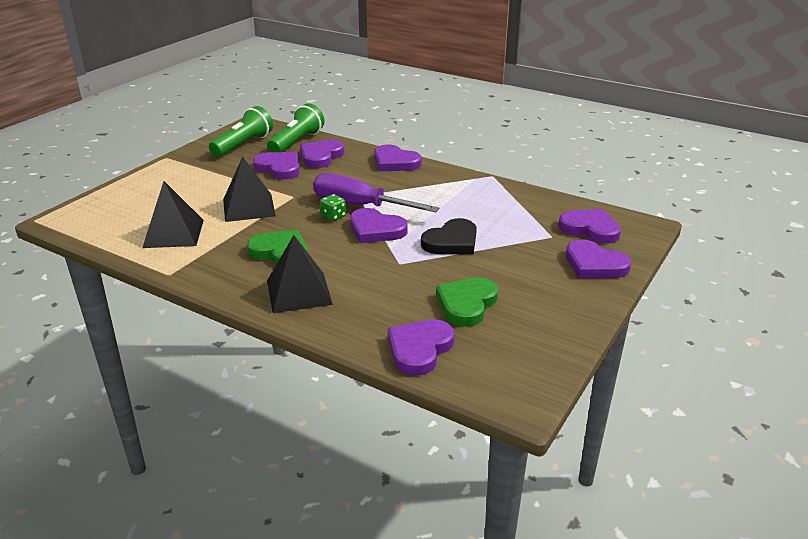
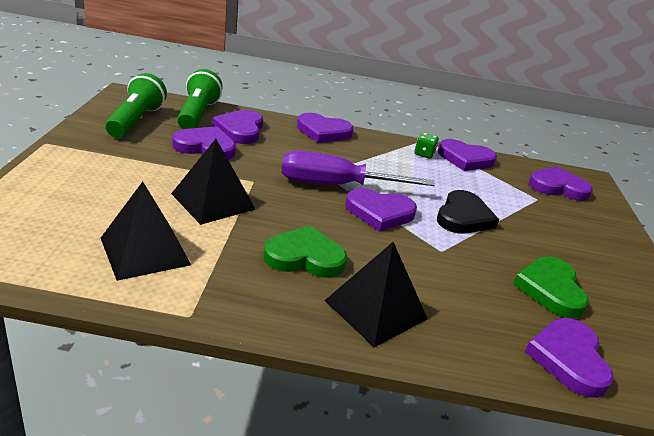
camera: 30 degrees left, 0 degrees up
green dice [320,194,346,221] -> green dice moved to [415,133,439,159]
purple heart [566,239,632,278] -> purple heart moved to [438,139,497,171]

